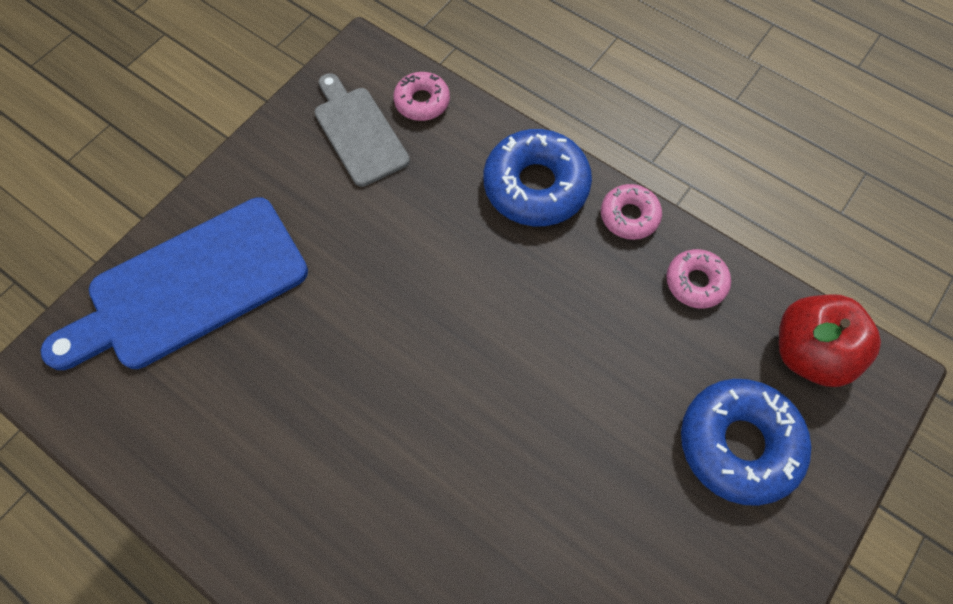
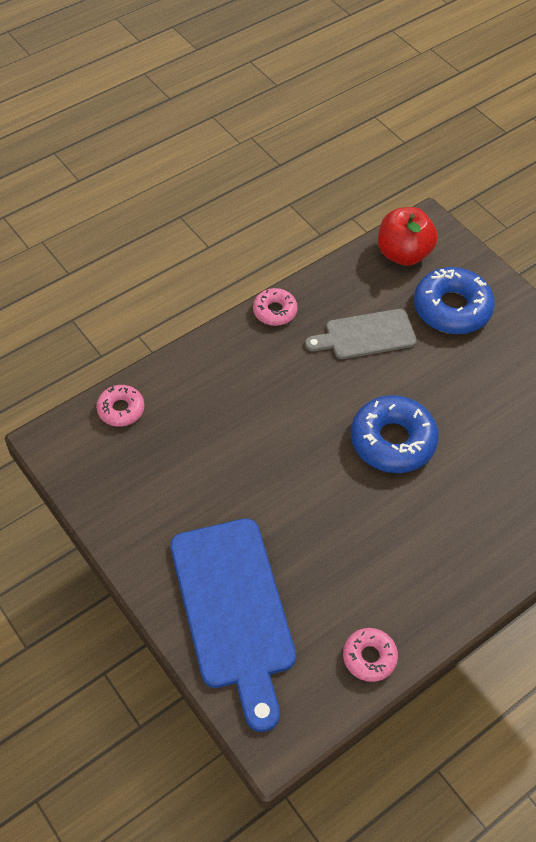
camera: 75 degrees left, 10 degrees down
grey cutting board [315,73,410,187] -> grey cutting board moved to [305,309,417,359]
blue donut [484,129,592,226] -> blue donut moved to [351,395,439,473]
pink donut [666,249,731,309] -> pink donut moved to [343,628,398,682]

